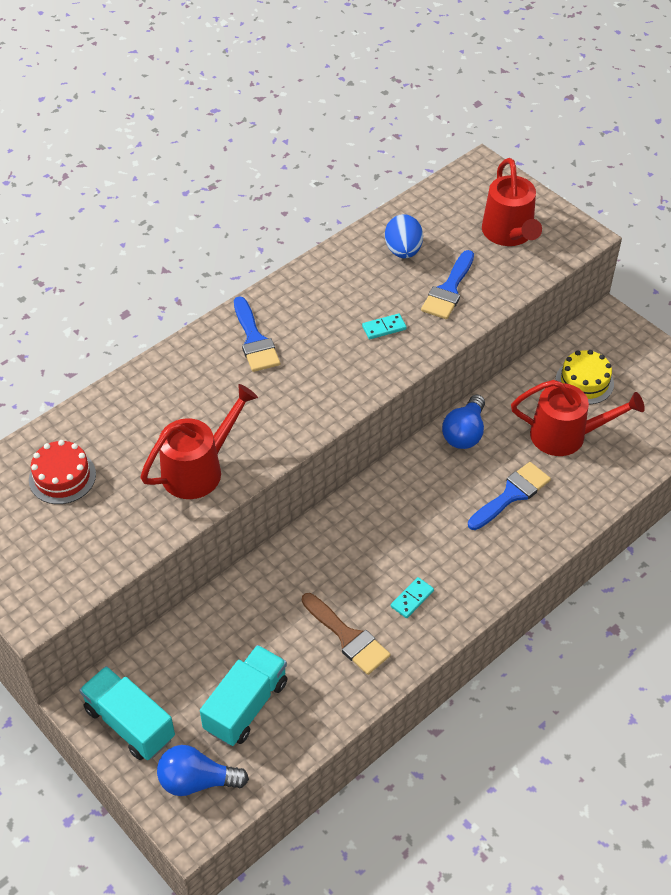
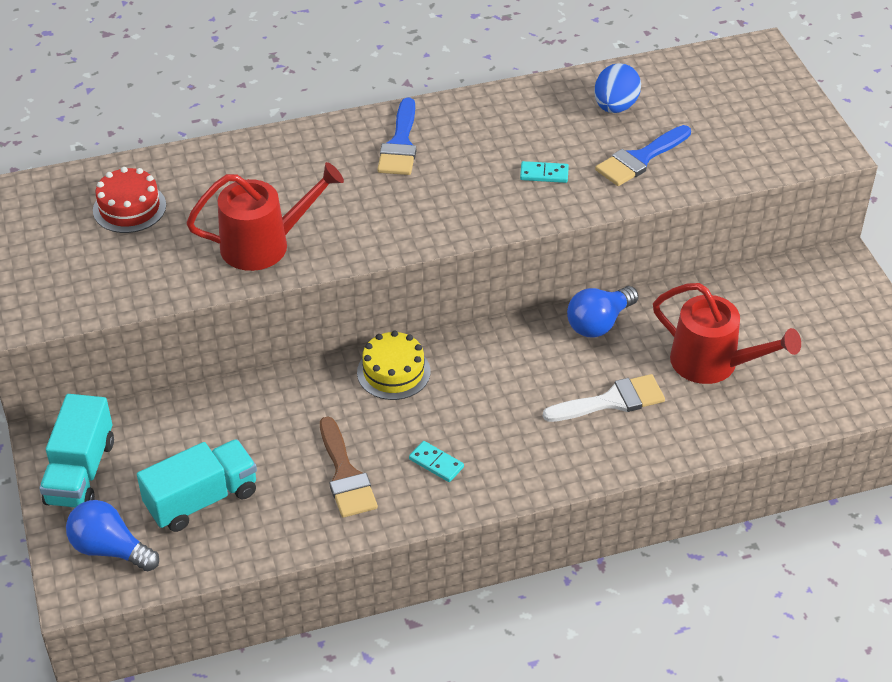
camera: 25 degrees right, 5 degrees down
turquoise truck [79,666,175,760] -> turquoise truck turned 150 degrees counterclockwise [39,394,114,507]
turquoise domino [391,577,434,618] -> turquoise domino turned 60 degrees clockwise [409,441,464,482]
blue brush [468,462,551,530] -> white brush [543,374,665,422]
red watering can [482,158,542,246] -> none
yellow cake [556,350,614,404] -> yellow cake moved to [357,331,431,400]

